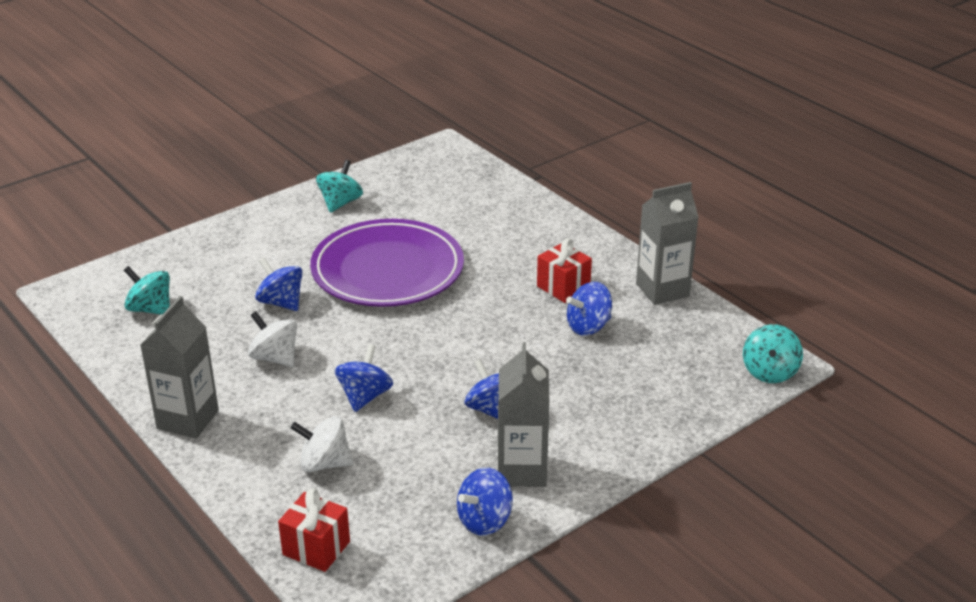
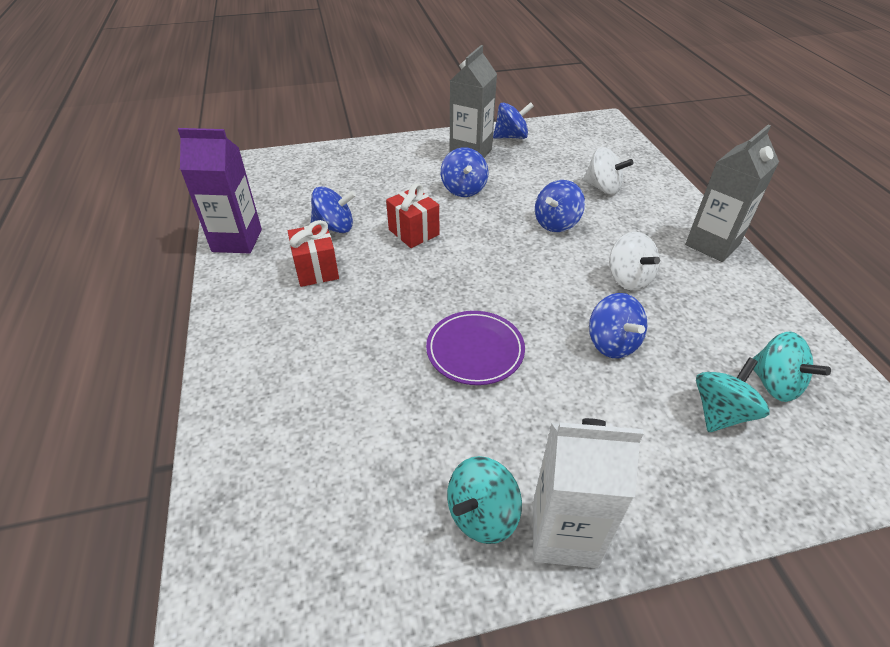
camera: 155 degrees left, 10 degrees up
red gift [278,488,350,572] -> red gift moved to [386,183,439,248]
purple plate [310,219,464,307] -> purple plate [426,311,525,385], size x0.52
grey carton [636,182,699,305] -> purple carton [177,128,262,253]
turquoise spinning top [743,324,803,383] -> turquoise spinning top moved to [696,357,769,432]
none -> white carton [533,418,644,568]

